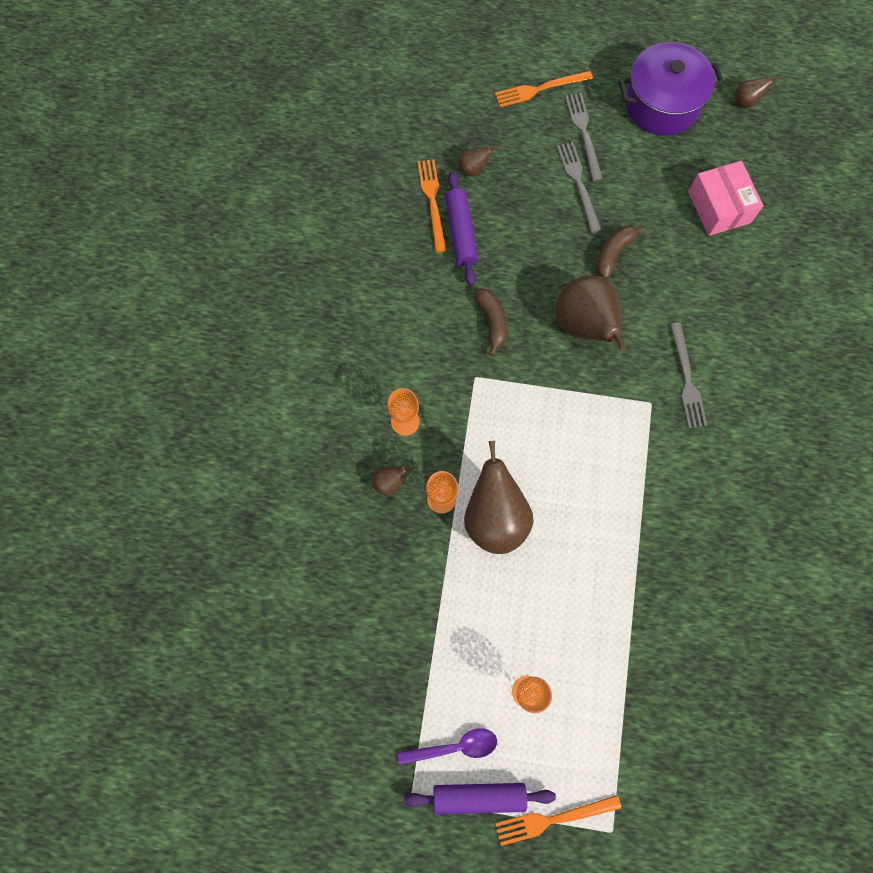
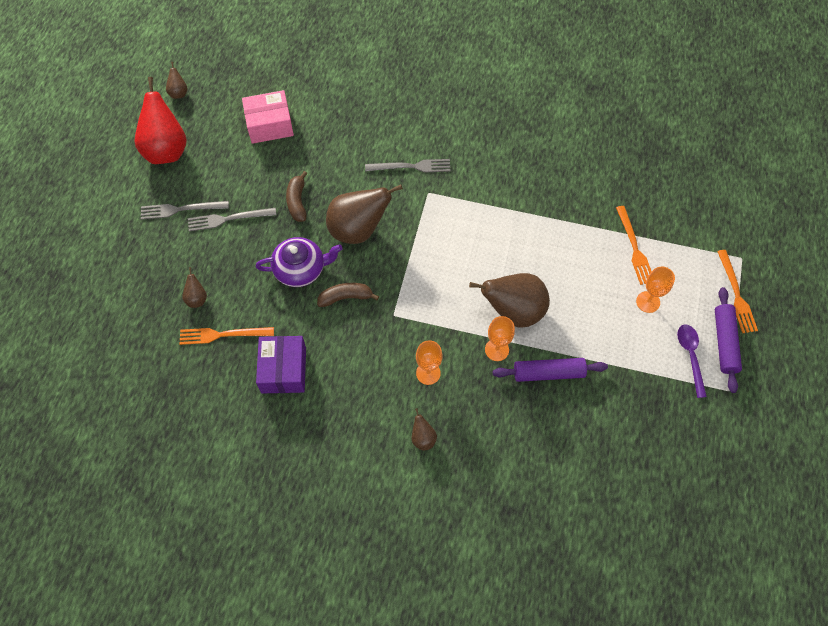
camera: 85 degrees left, 10 degrees down
brown pear [372,464,414,496] -> brown pear moved to [412,408,437,450]
purple rolling pin [445,171,478,286] -> purple rolling pin moved to [493,358,608,382]
orange fork [495,71,593,107] -> orange fork moved to [616,206,652,285]
brown banana [596,226,646,279] -> brown banana turned 45 degrees clockwise [286,171,308,222]
purple pot [619,42,724,136] -> red pear [135,77,187,164]
none -> purple teapot [256,237,343,287]
none -> purple box [256,336,306,393]

